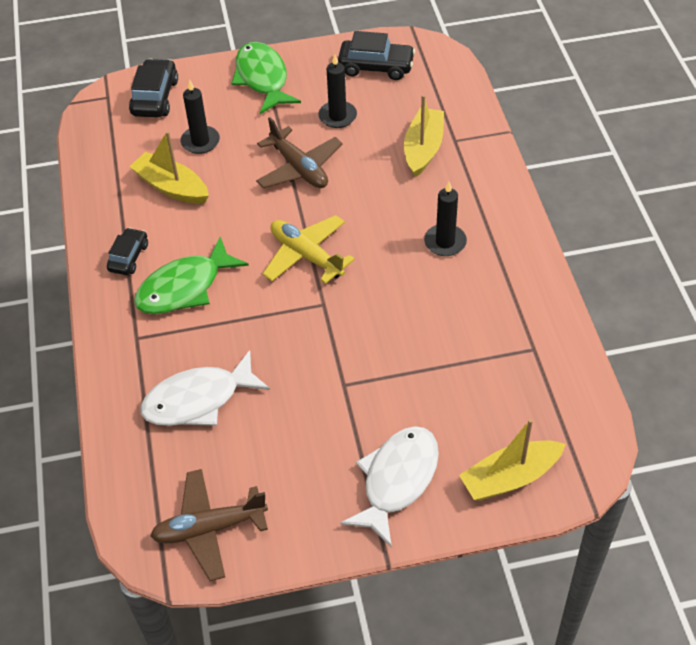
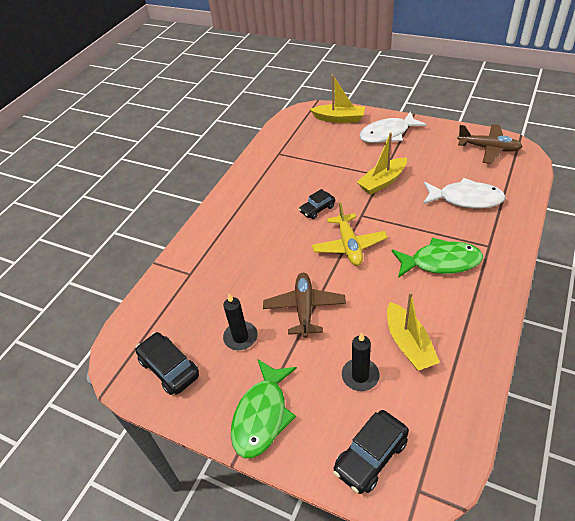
camera: 140 degrees left, 5 degrees down
black car [107,228,148,275] -> black car moved to [299,189,335,219]
yellow boat [404,95,444,177] -> yellow boat moved to [357,132,407,195]
black candle [424,182,467,256] -> none

